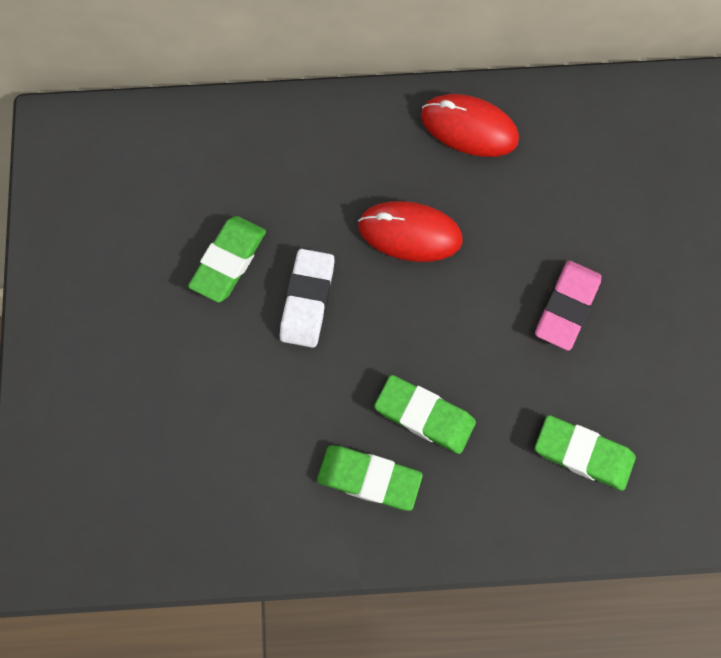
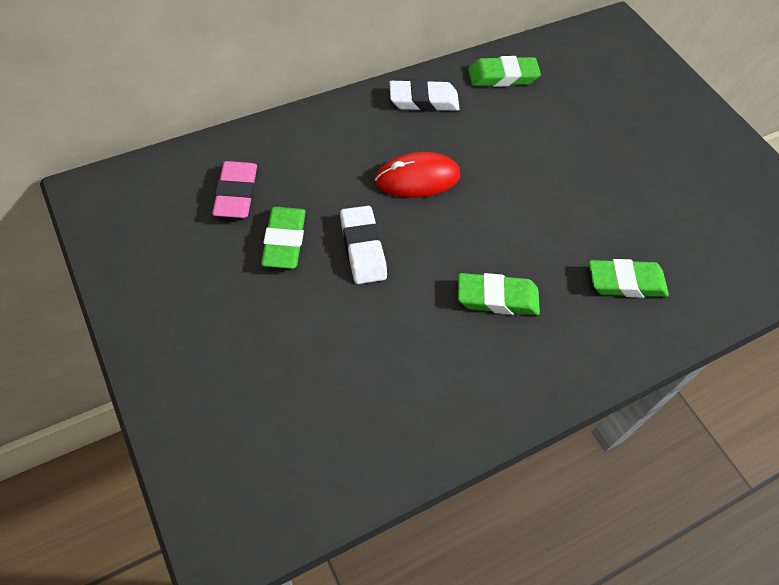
camera: 30 degrees left, 15 degrees down
green eraser [317,445,423,511] -> green eraser moved to [468,56,541,87]
red mouse [421,94,519,157] -> white eraser [389,79,460,112]
pink eraser [535,261,602,351] -> pink eraser moved to [212,161,257,218]

